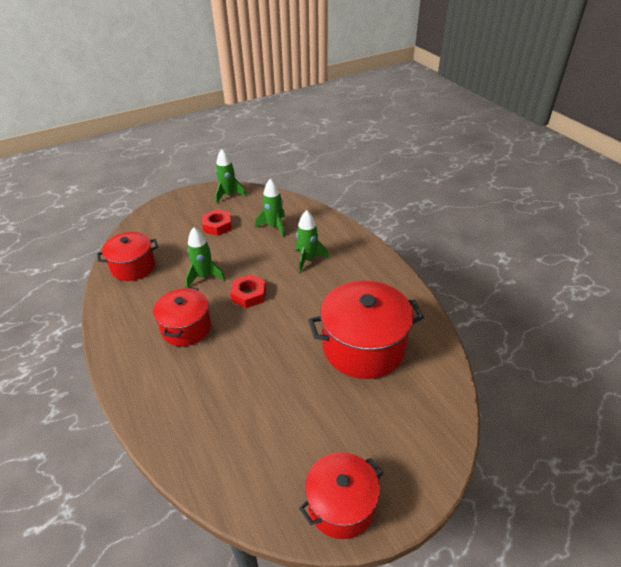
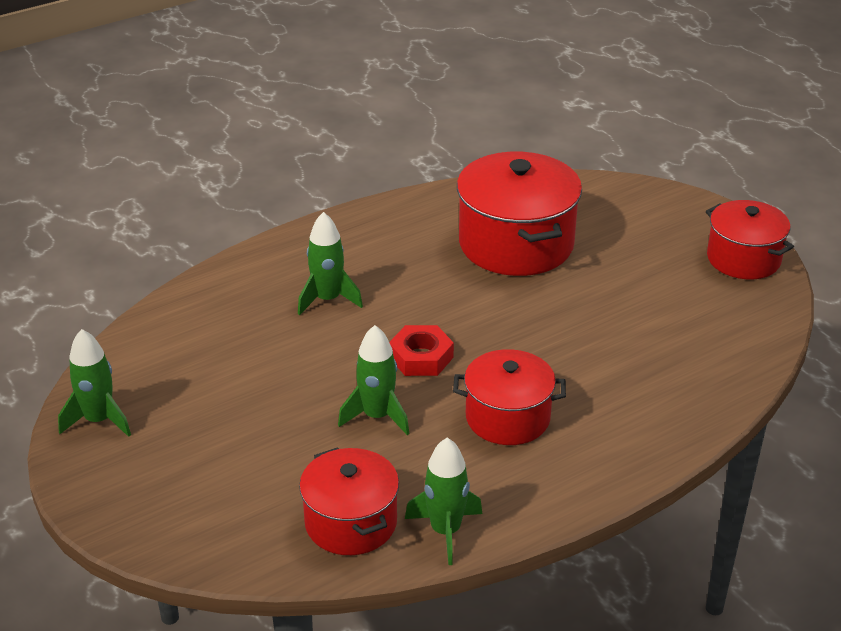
camera: 95 degrees left, 5 degrees down
red nut [202,209,232,236] -> none
green rocket [255,178,285,237] -> green rocket moved to [405,437,482,565]

